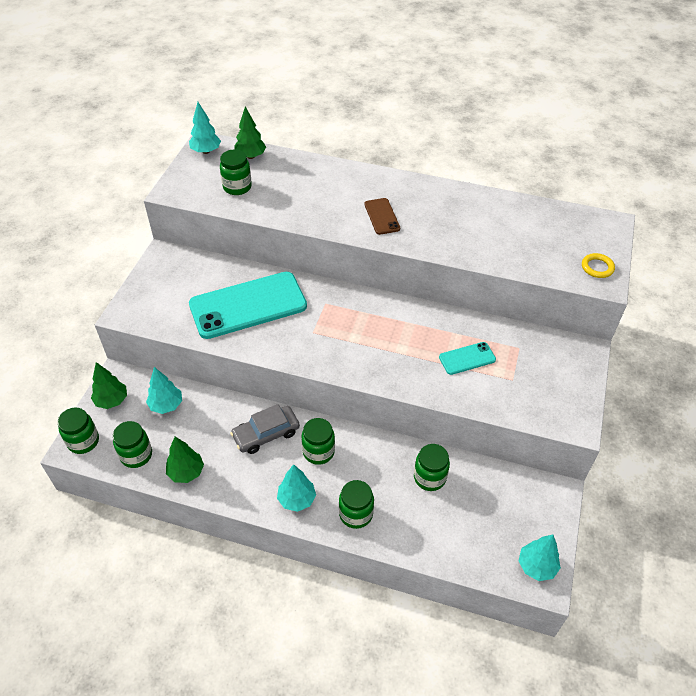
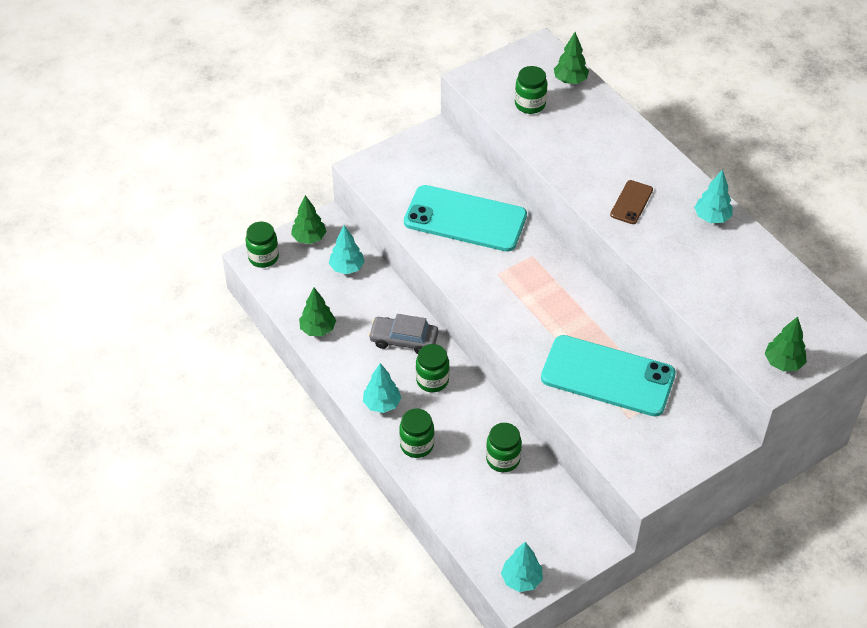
camera: 40 degrees right, 0 degrees up
green jar [113,421,152,468] -> none
turquoise tree [189,102,221,154] -> turquoise tree moved to [694,169,733,223]
turquoise phone [439,342,496,375] -> turquoise phone [541,335,676,417], size x2.20
yellow ring [582,253,615,278] -> green tree [765,316,807,371]

